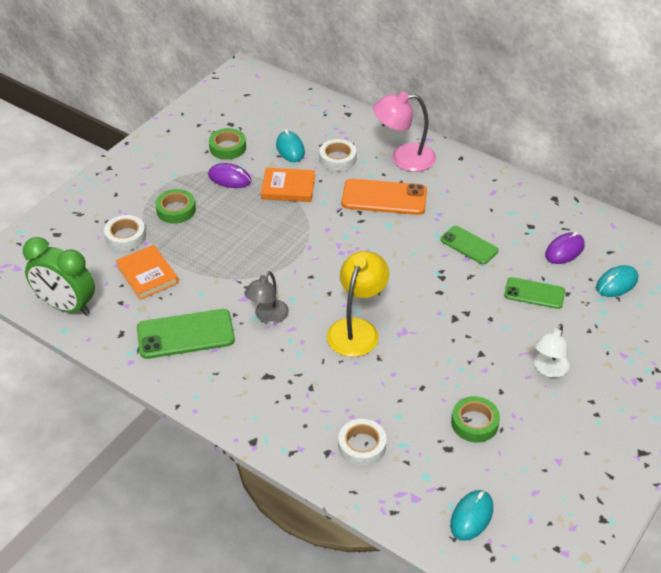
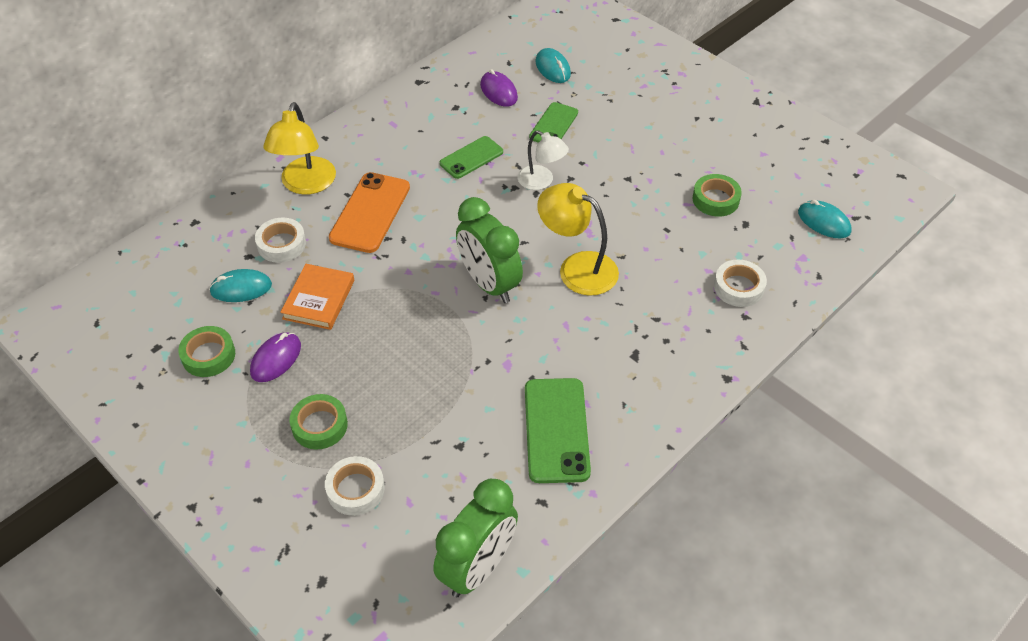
camera: 80 degrees left, 5 degrees up
orange book [116,245,179,300] -> none
grey lamp [244,271,289,324] -> none
pink lamp [373,91,436,172] -> yellow lamp [263,102,336,195]
white lamp [534,324,570,378] -> white lamp moved to [517,130,569,190]
none -> green clock [456,197,523,303]

